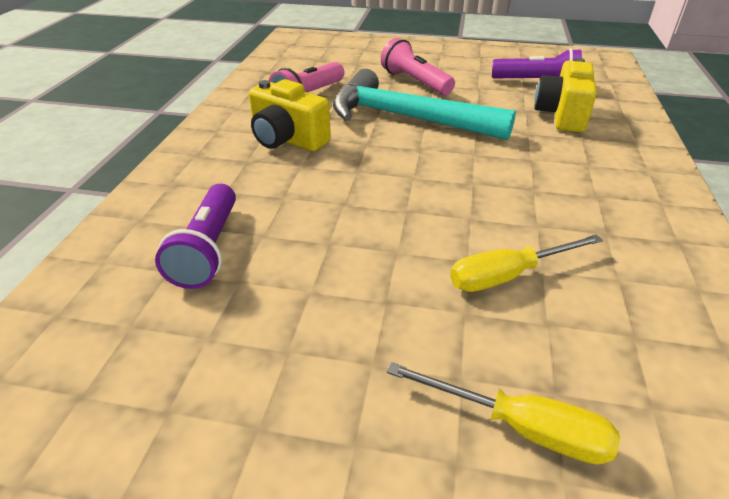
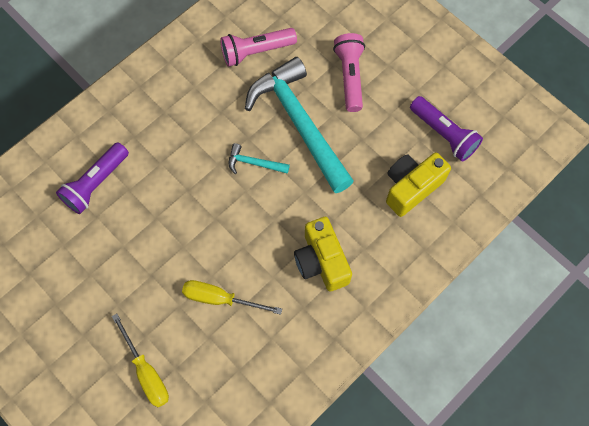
camera: 35 degrees right, 30 degrees up
yellow camera [249,79,331,151] -> yellow camera moved to [294,217,352,291]
none -> turquoise hammer [228,143,290,174]

